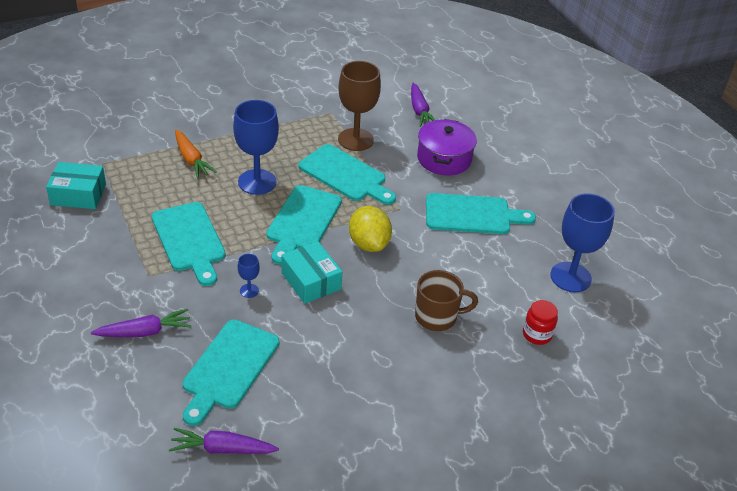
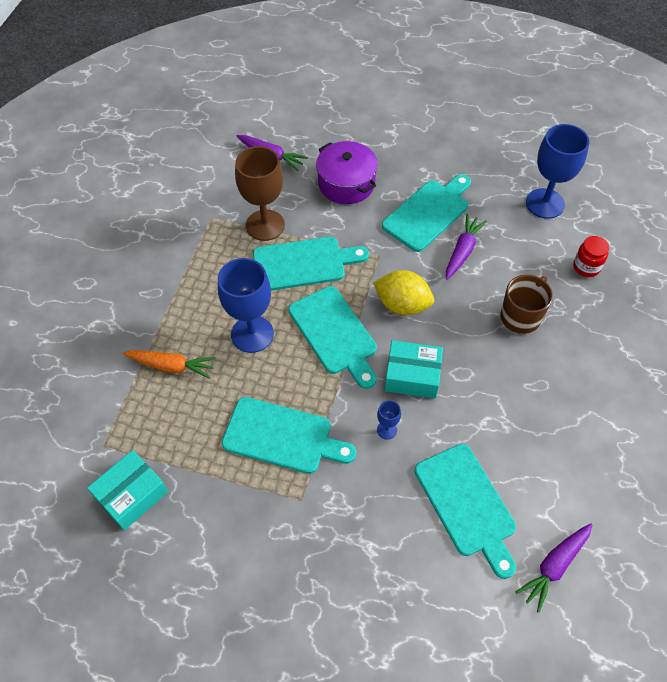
camera: 45 degrees left, 15 degrees up
purple carrot [91,309,192,337] -> purple carrot moved to [446,214,487,280]

